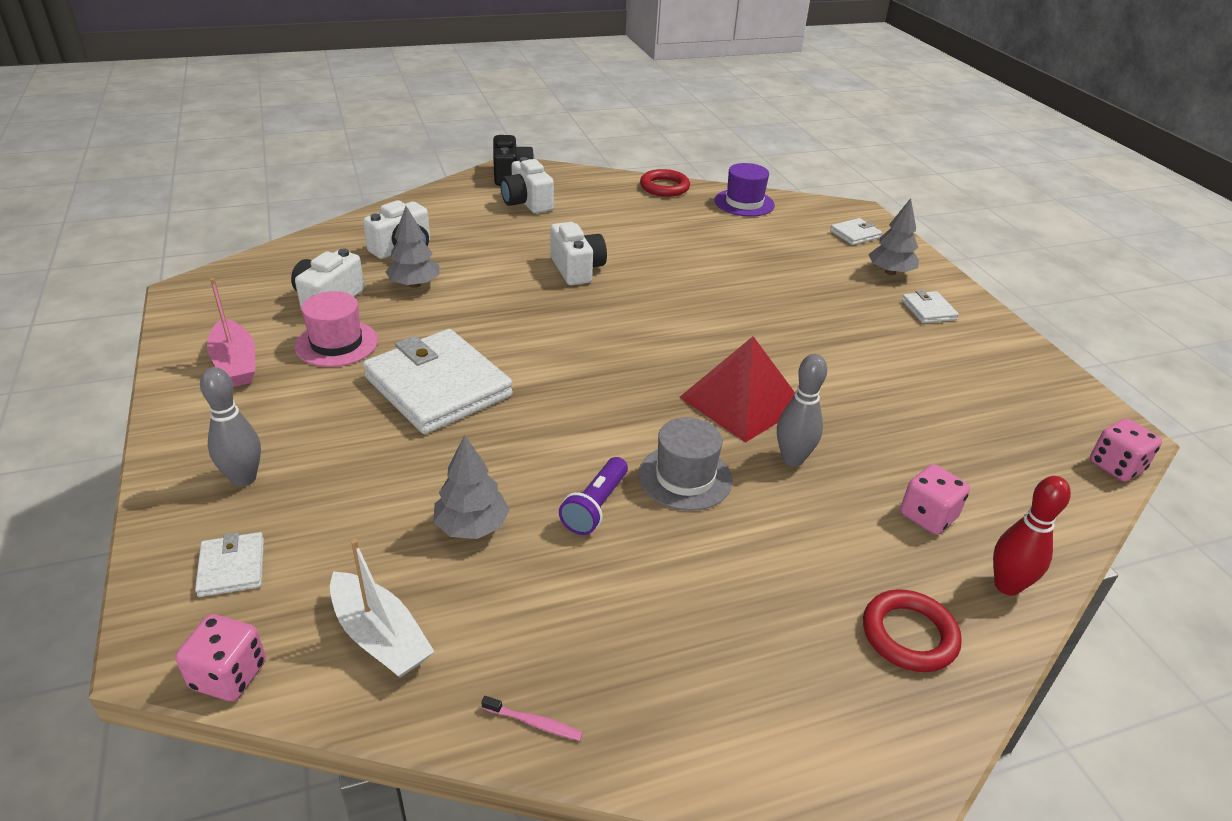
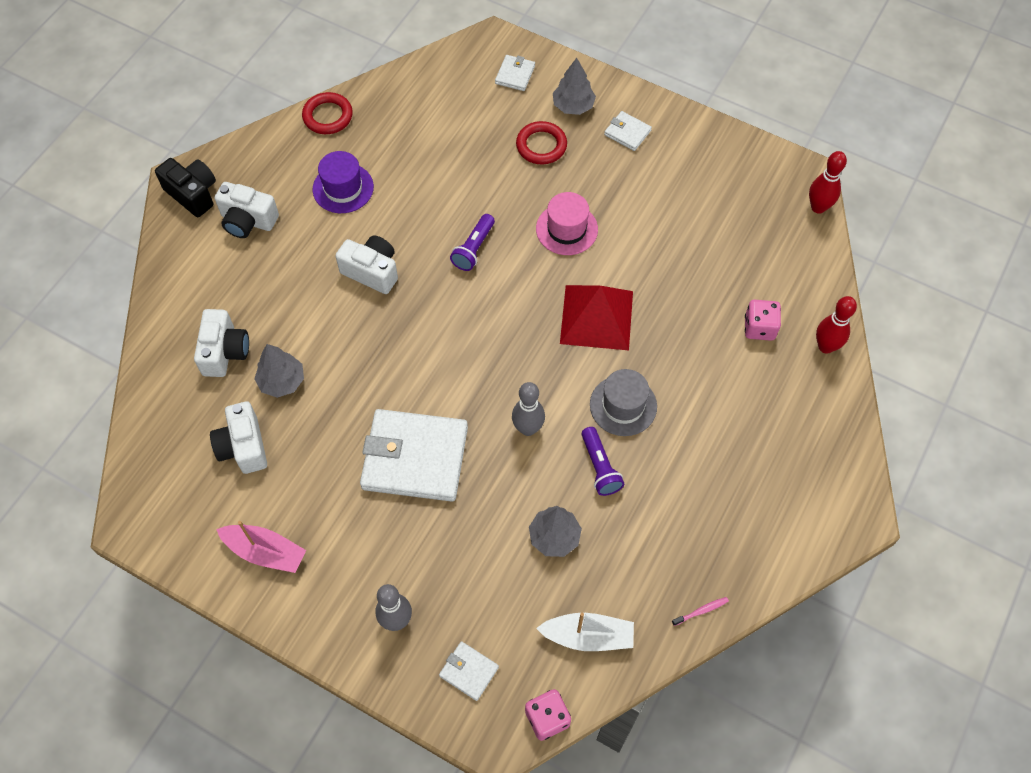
camera: 40 degrees left, 25 degrees up
pink hat [295,291,378,367] -> pink hat moved to [536,192,598,255]
purple hat [715,163,775,217] -> purple hat moved to [313,151,374,213]
grey bowling pin [777,354,827,466] -> grey bowling pin moved to [512,382,545,436]
red ring [863,589,962,672] -> red ring moved to [516,121,567,164]
pink dice [1090,419,1162,482] -> red bowling pin [809,151,847,214]
none -> purple flashlight [450,214,495,271]

